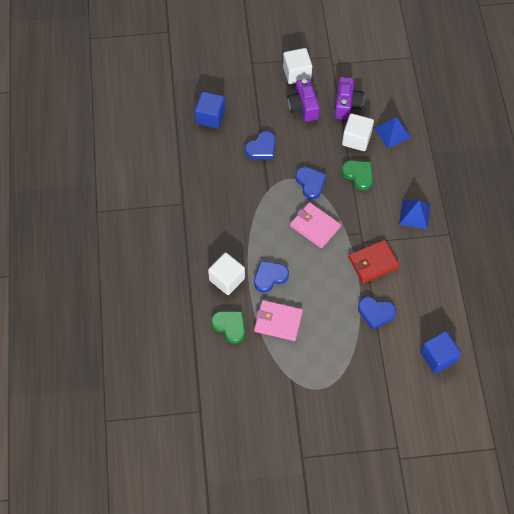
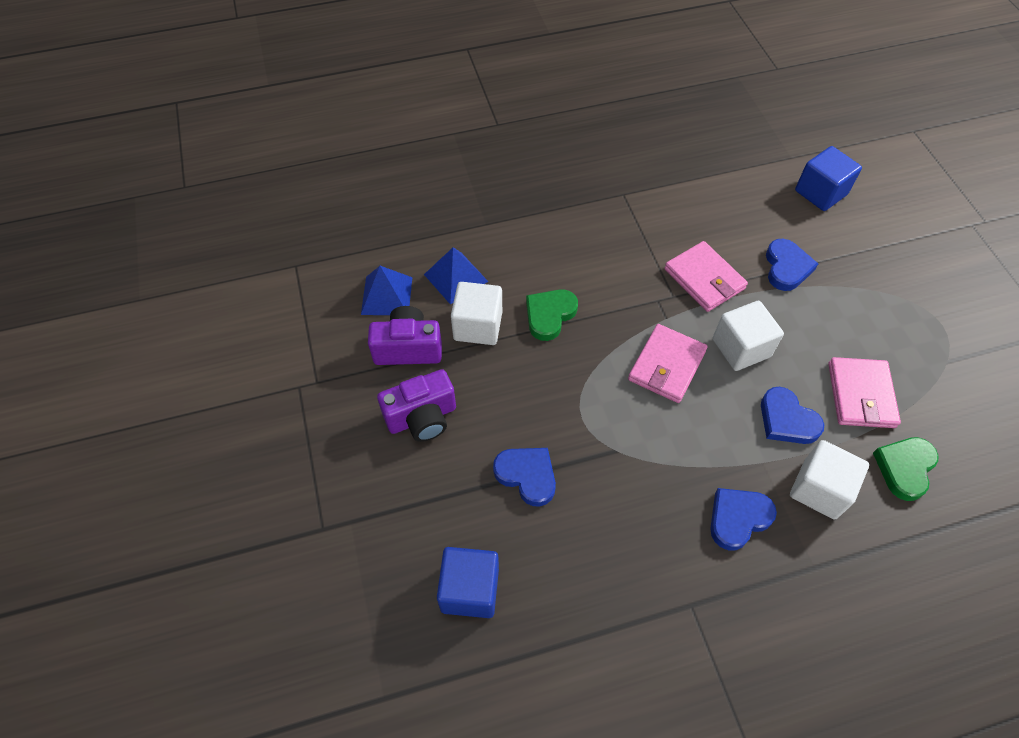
camera: 100 degrees left, 5 degrees down
white cube [283,48,312,84] -> white cube moved to [713,301,784,371]
blue heart [295,167,326,200] -> blue heart moved to [710,488,777,550]
red wallet [348,240,400,283] -> pink wallet [665,241,748,312]
blue pyramid [399,200,431,229] -> blue pyramid moved to [361,266,412,315]

